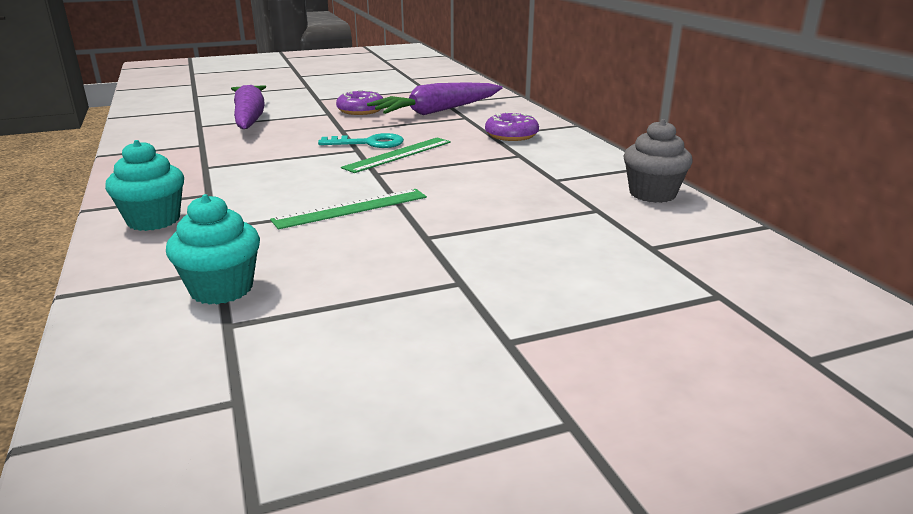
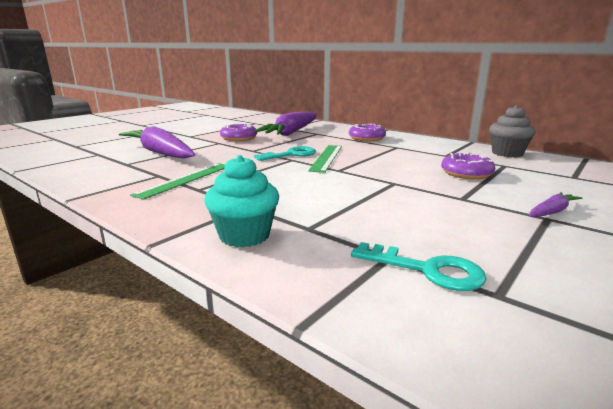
camera: 30 degrees left, 5 degrees down
turquoise cupcake [166,194,260,305] -> turquoise key [351,242,487,291]
green ruler [270,189,427,229] -> green ruler moved to [130,163,225,199]
none -> purple donut [441,152,495,179]
none -> purple carrot [529,192,582,217]

